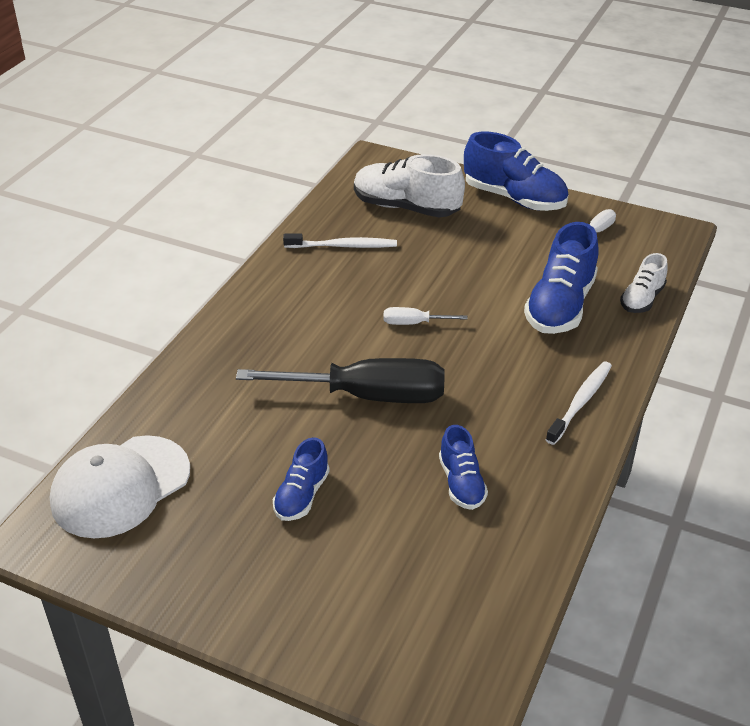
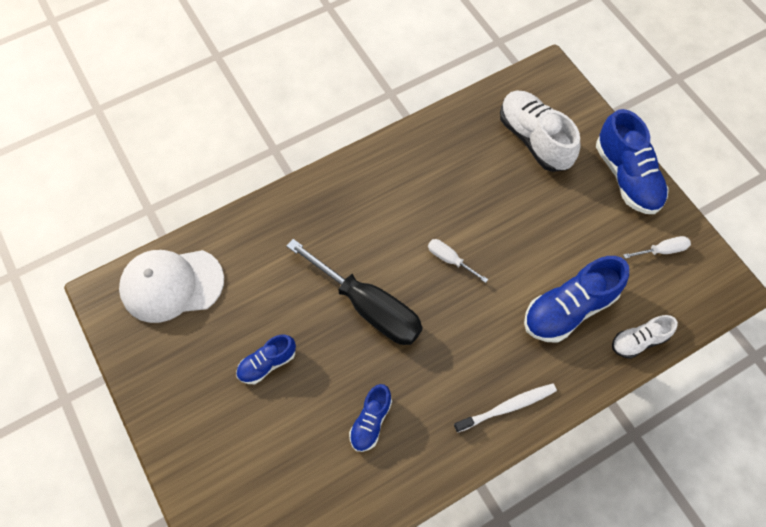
camera: 35 degrees right, 25 degrees up
white toothbrush [283,234,397,248] -> none

